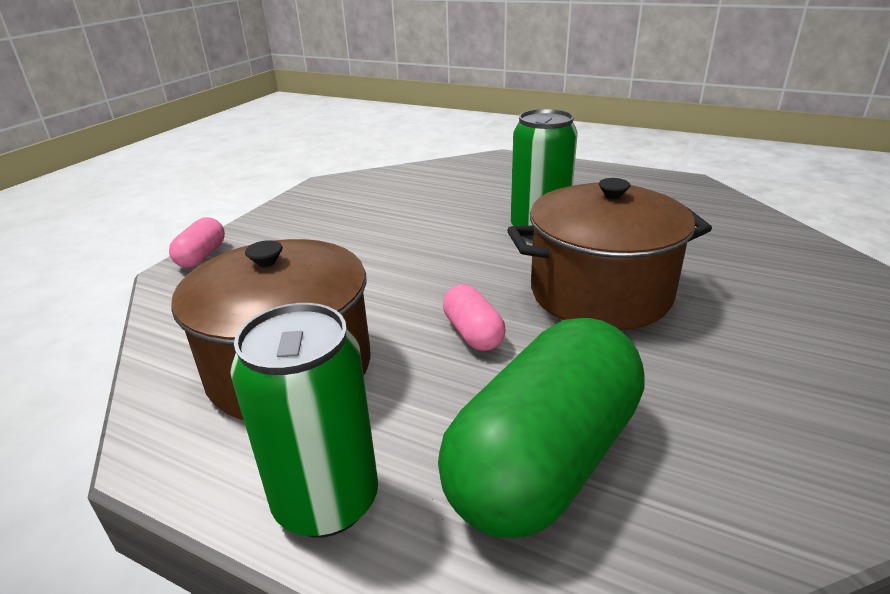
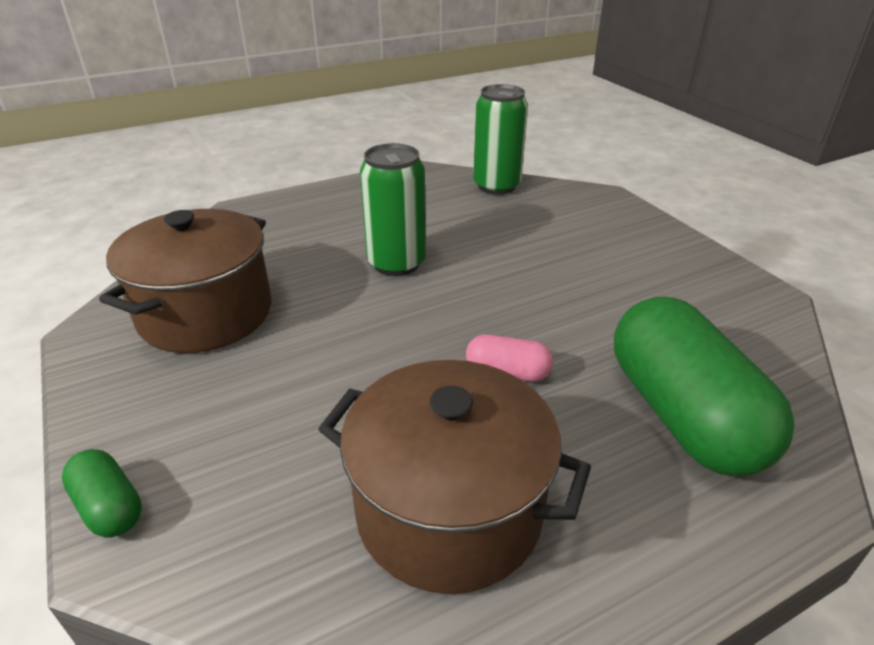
camera: 55 degrees left, 5 degrees up
pink capsule [169,217,225,268] -> green capsule [62,449,142,538]
green can [230,303,378,537] -> green can moved to [473,84,528,195]
brown pot [507,178,712,330] -> brown pot moved to [99,209,272,353]

